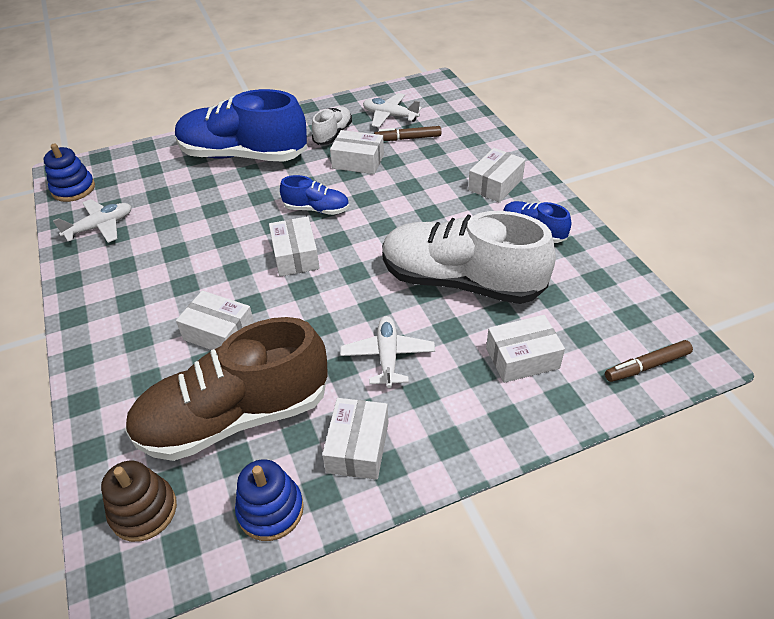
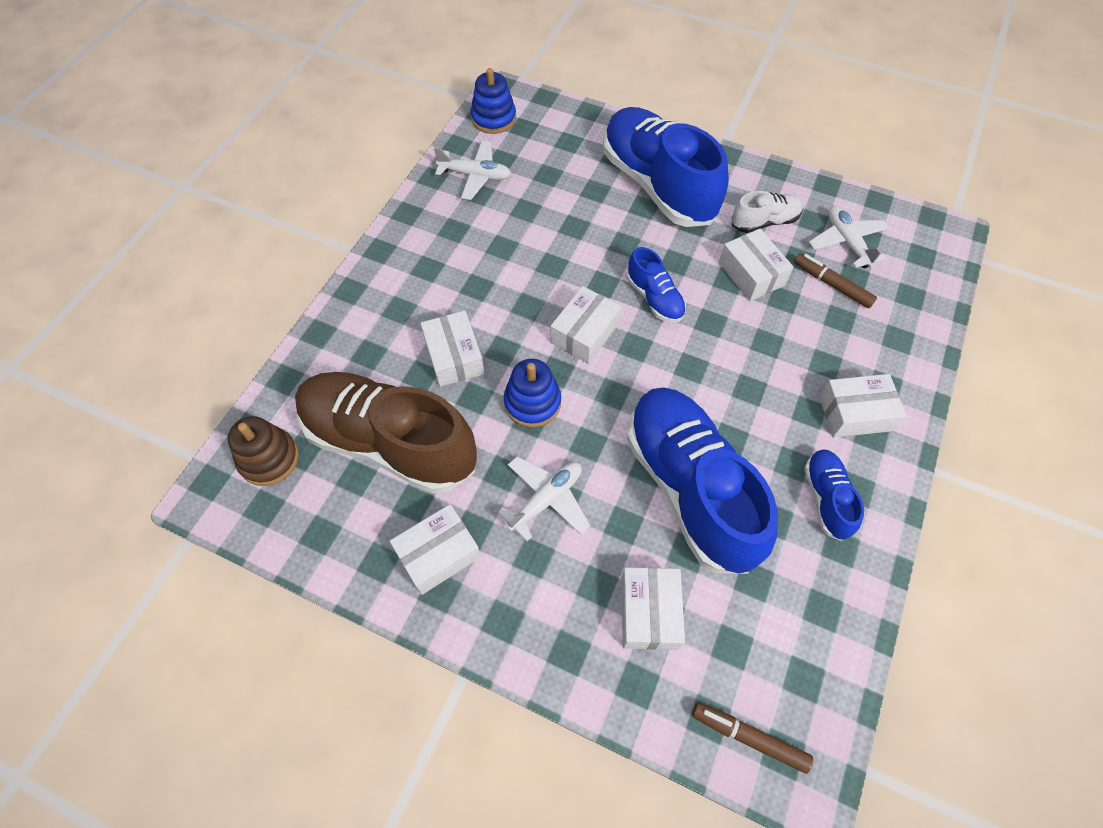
camera: 45 degrees right, 15 degrees up
blue stacking toy [235,459,304,541] -> blue stacking toy moved to [504,359,561,427]
white shoe [382,211,556,304] -> blue shoe [627,387,778,574]
white box [486,315,565,383] -> white box turned 60 degrees clockwise [621,567,685,650]

